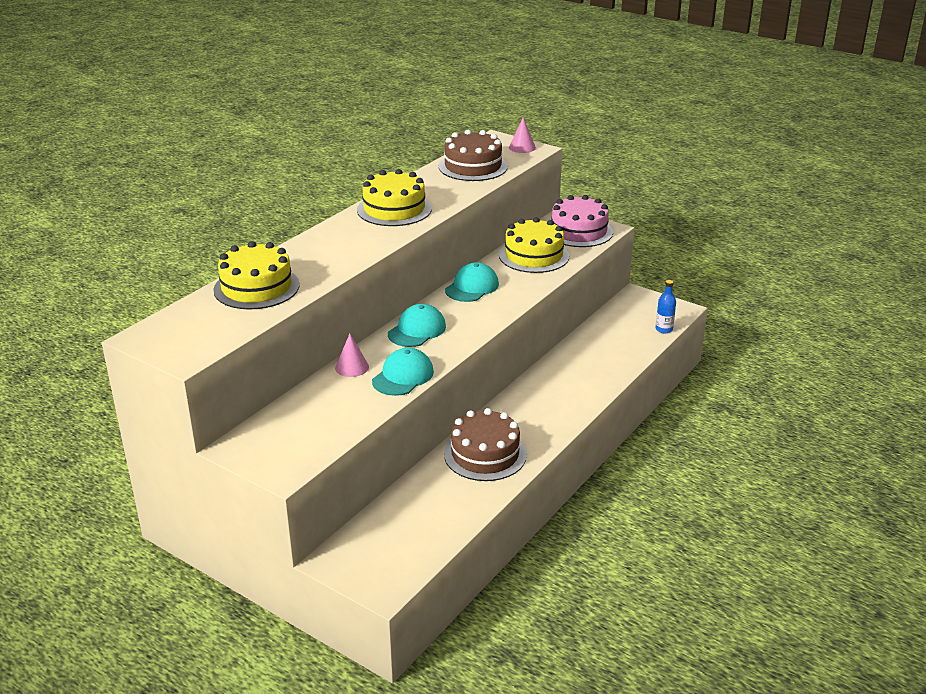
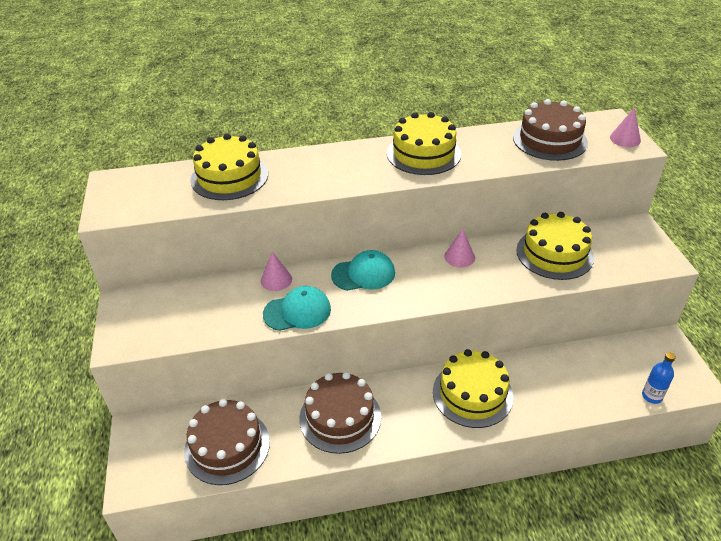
camera: 45 degrees right, 10 degrees up
turquoise cap [445,262,499,302] -> pink cone [444,229,475,268]
pink cake [551,195,613,247] -> none
none -> brown cake [184,399,270,485]
none -> yellow cake [433,349,513,428]

